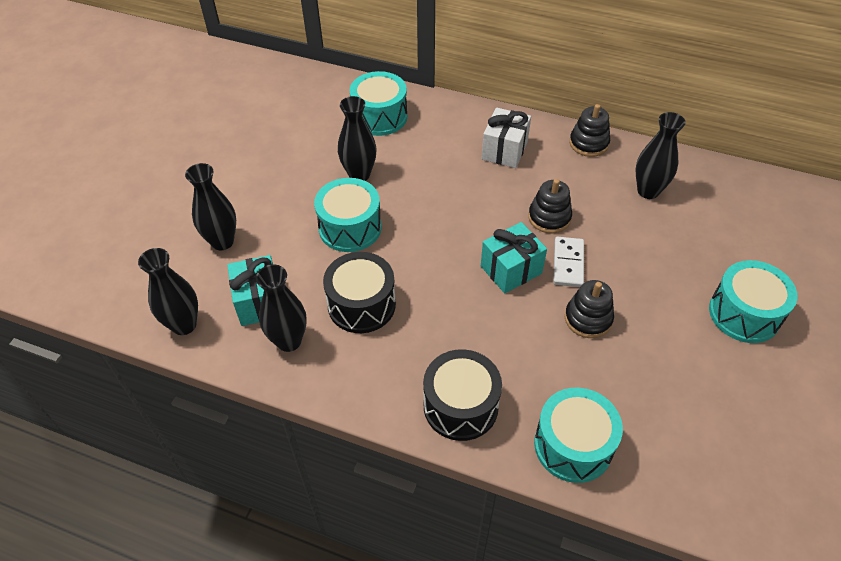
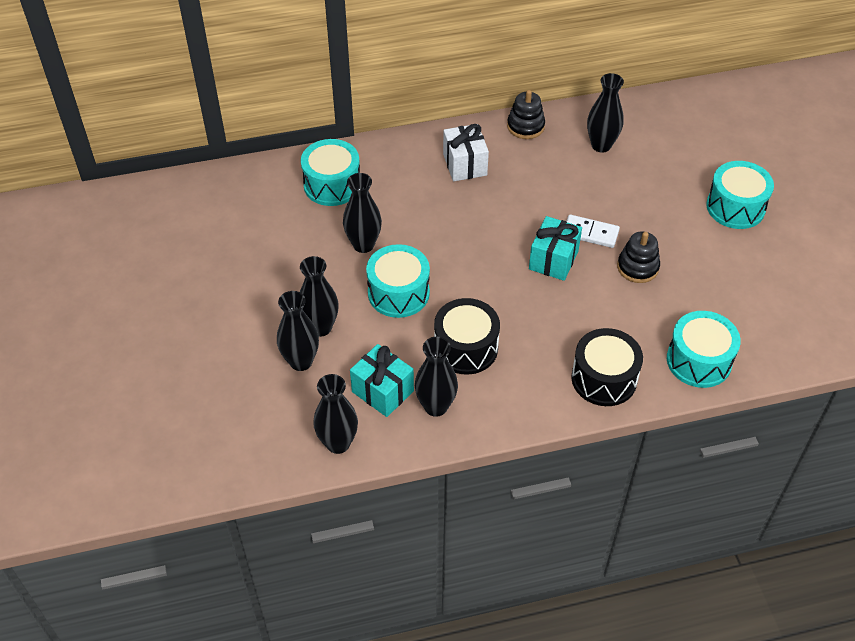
camera: 35 degrees left, 0 degrees up
black stacking toy [528,179,572,234] -> none
white domino [553,237,584,287] -> white domino turned 45 degrees counterclockwise [567,214,620,248]
none -> black vase [300,256,339,337]

